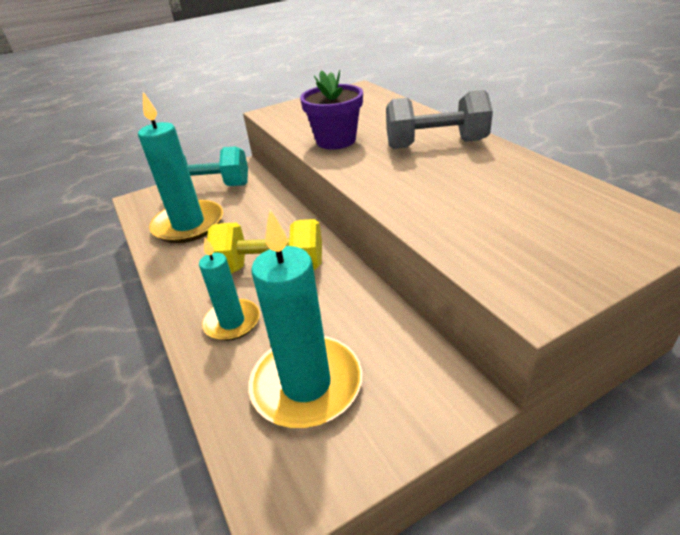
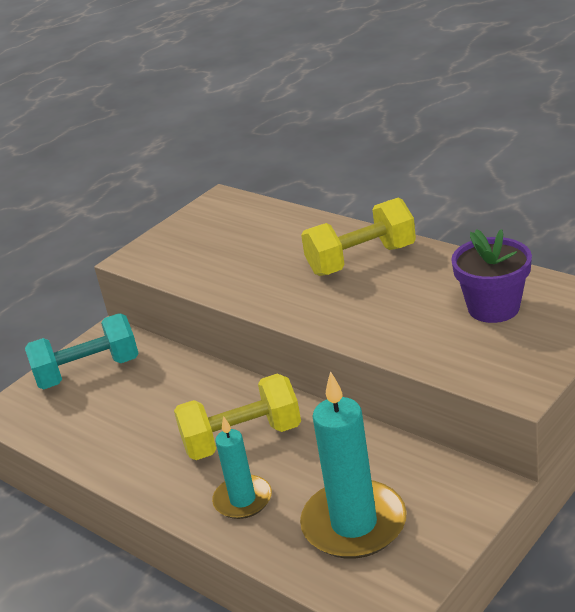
camera: 20 degrees left, 5 degrees down
turquoise candle [138,92,223,243] -> none
purple flower pot [300,70,363,149] -> purple flower pot moved to [451,229,532,323]
grey dumbbell [386,90,493,149] -> yellow dumbbell [301,198,416,276]

